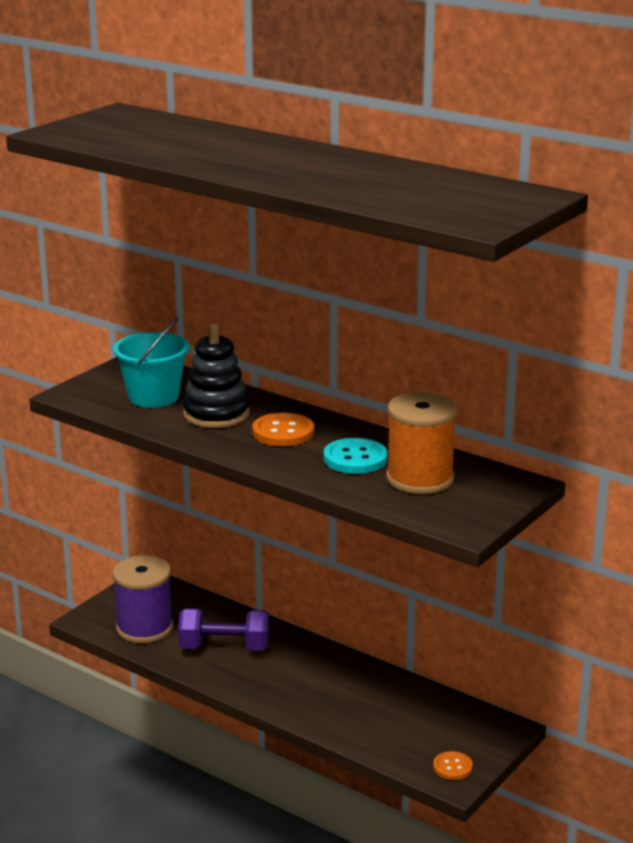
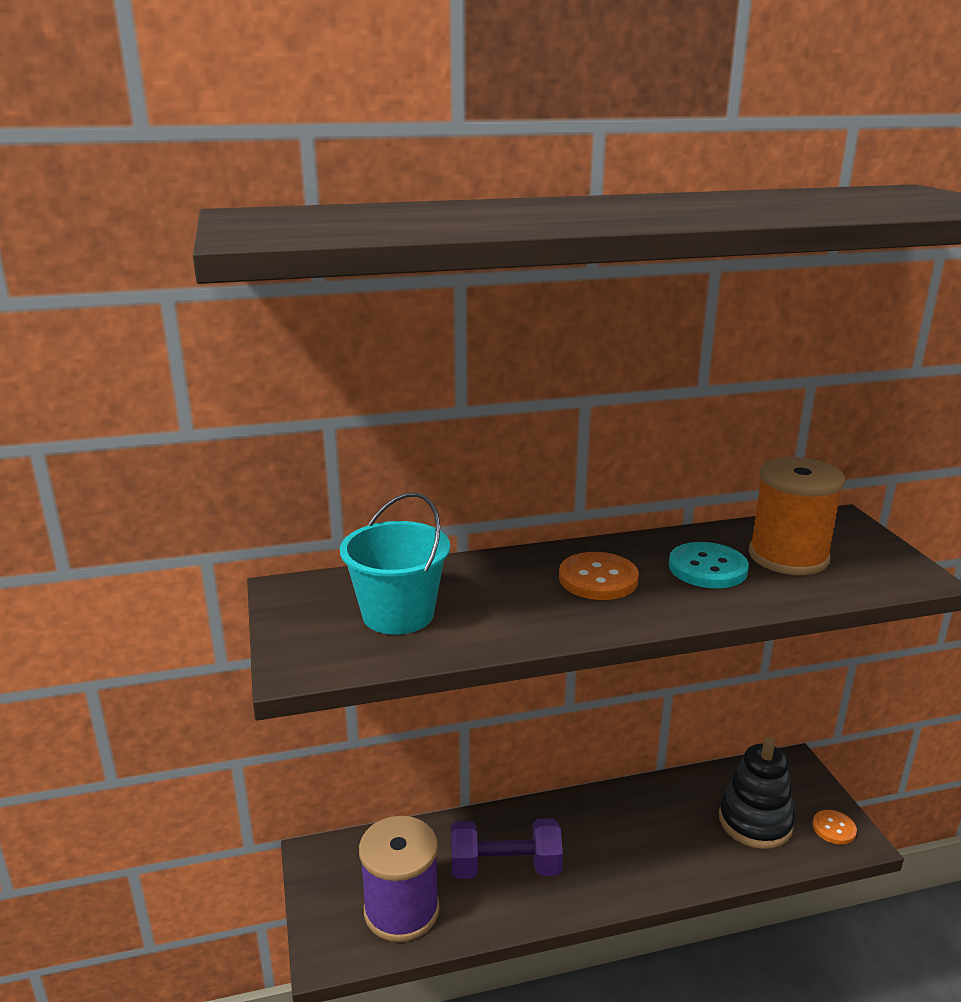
camera: 50 degrees left, 0 degrees up
purple dumbbell [178,608,269,650] -> purple dumbbell turned 45 degrees clockwise [451,818,563,879]
black stacking toy [183,324,250,428] -> black stacking toy moved to [719,737,795,849]

